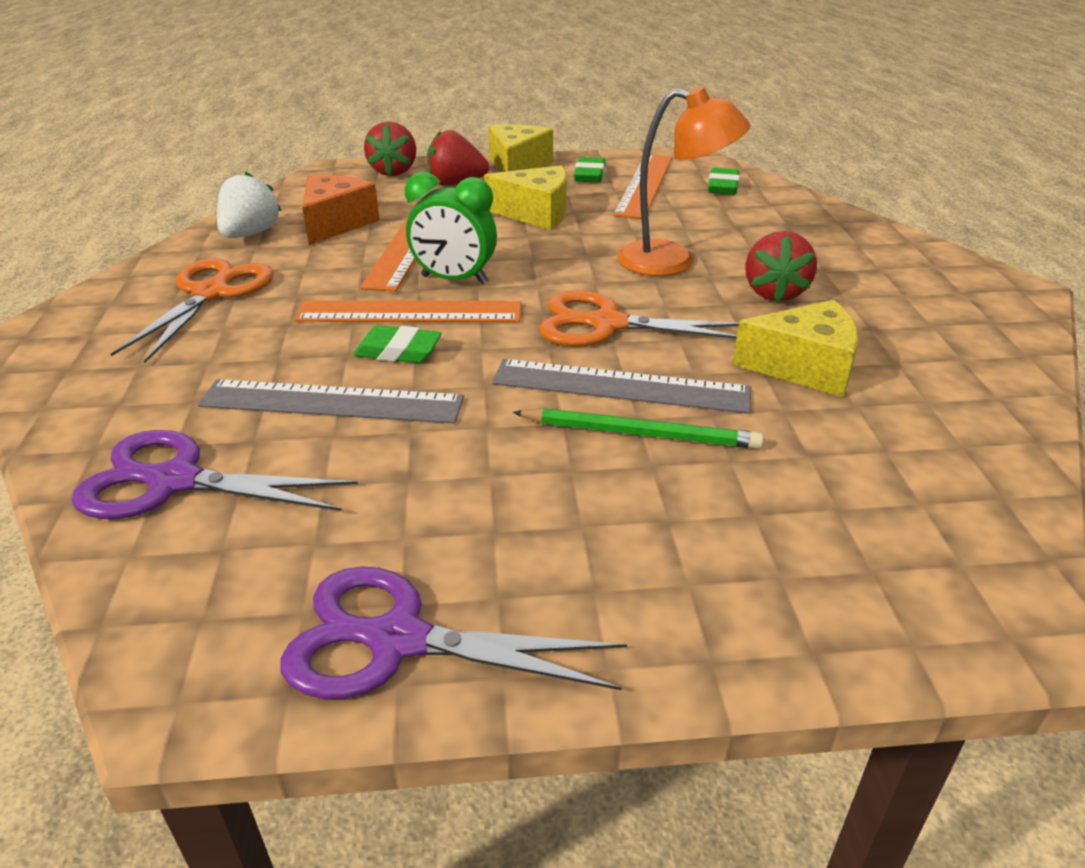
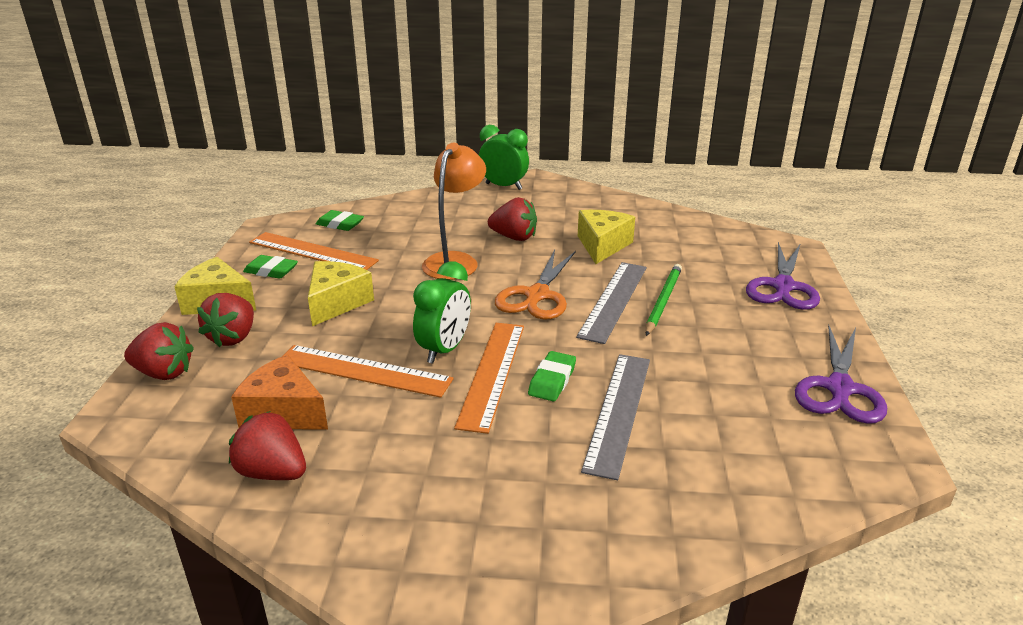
camera: 80 degrees left, 5 degrees down
purple scissors [72,430,358,519] -> purple scissors moved to [746,242,820,310]
orange scissors [111,258,274,363] -> none
white strawberry [217,172,281,238] -> red strawberry [229,411,306,480]
none -> green clock [479,125,529,190]

